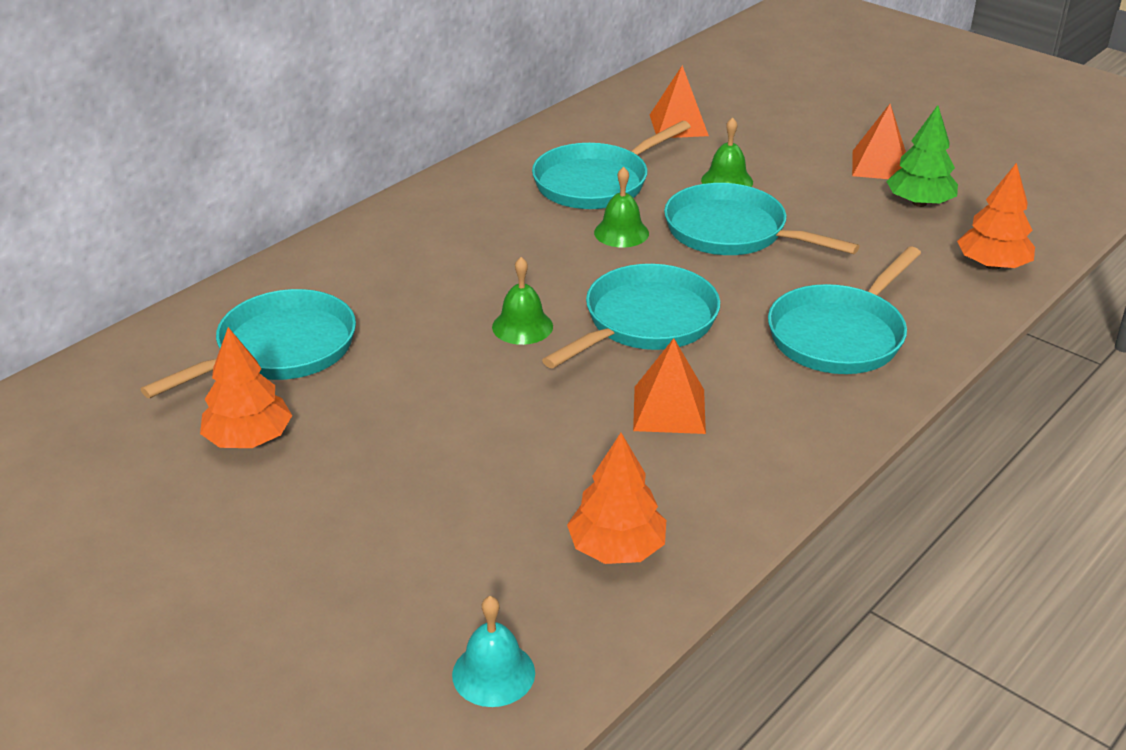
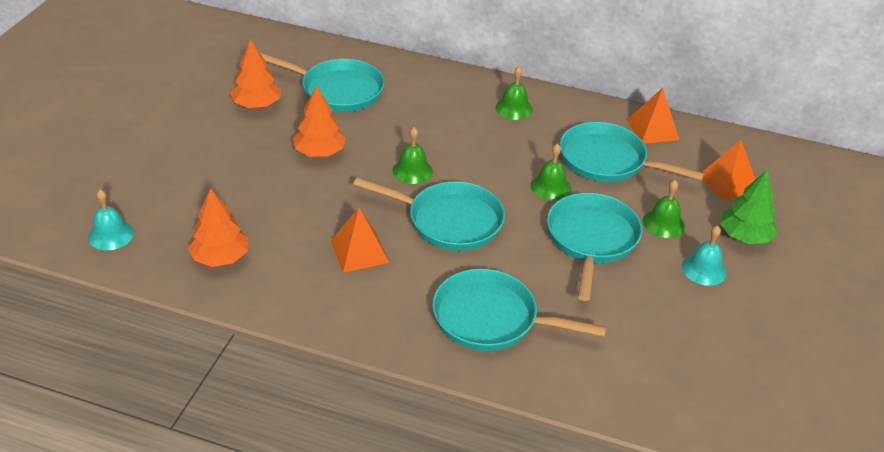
camera: 65 degrees right, 5 degrees up
orange pyramid [852,104,906,179] -> orange pyramid moved to [627,88,679,144]
green tree [886,105,958,207] -> green tree moved to [720,170,778,244]
orange tree [957,163,1035,270] -> orange tree moved to [293,85,346,157]
none -> green bell [496,66,533,120]
none -> turquoise bell [682,226,727,286]

